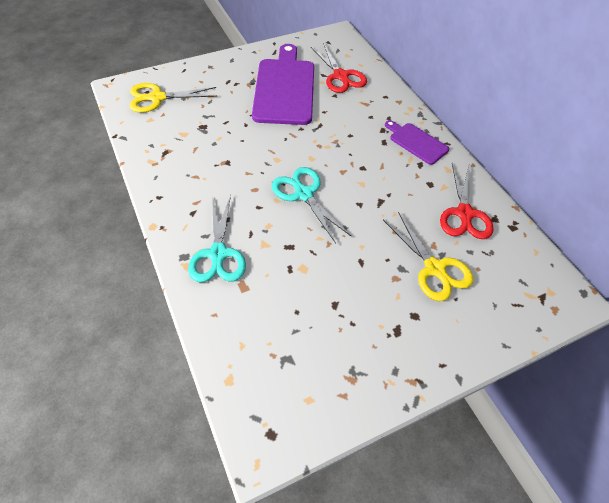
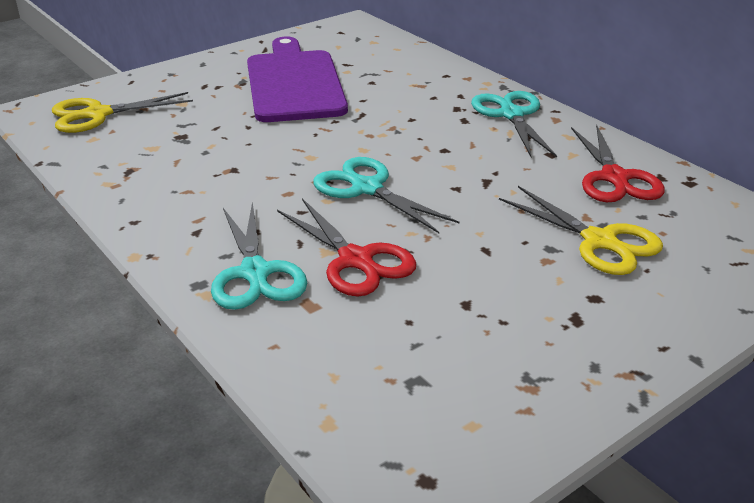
camera: 10 degrees left, 20 degrees down
red scissors [311,43,367,93] -> red scissors moved to [277,198,416,296]
purple cutting board [385,120,449,165] -> turquoise scissors [471,91,557,157]

